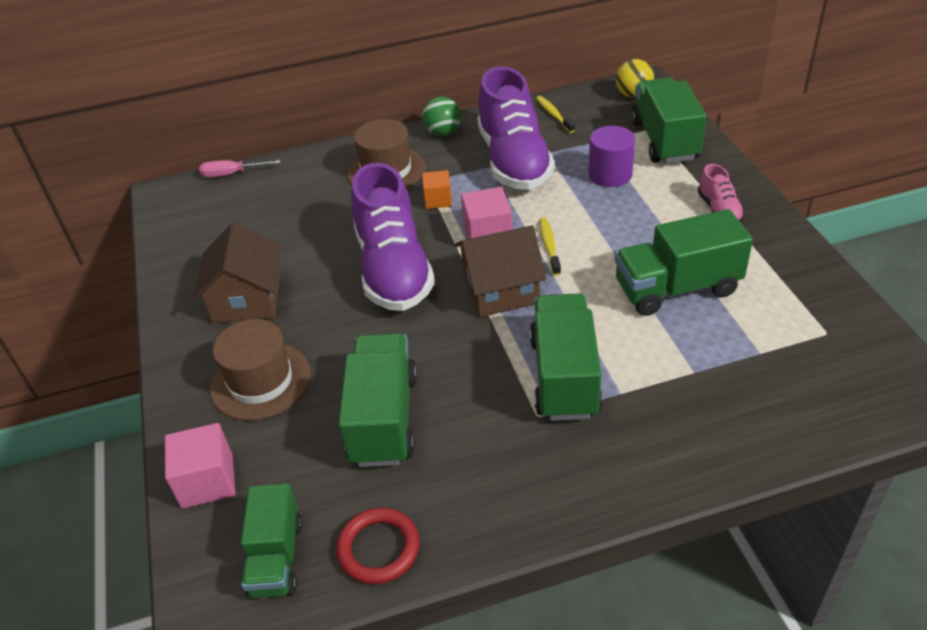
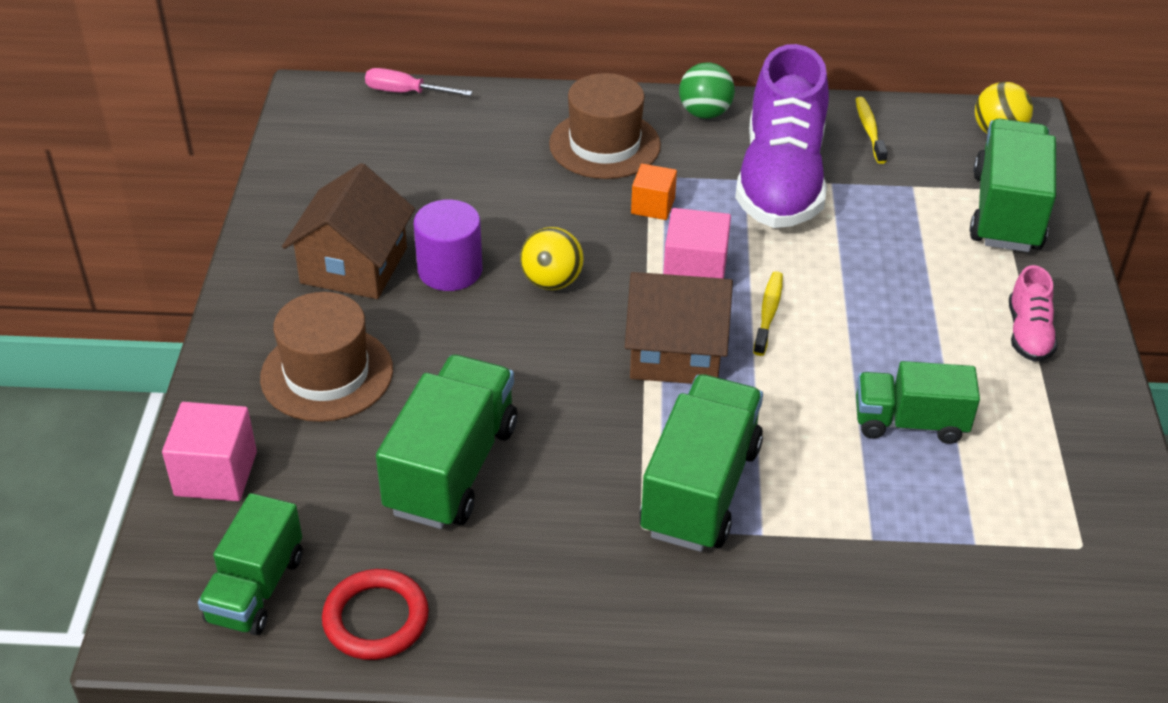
camera: 15 degrees right, 0 degrees up
purple shoe [351,163,435,311] -> yellow ball [520,227,584,290]
purple cylinder [589,126,635,187] -> purple cylinder moved to [414,199,482,291]
green truck [615,209,753,316] -> green truck [856,361,980,444], size x0.66

